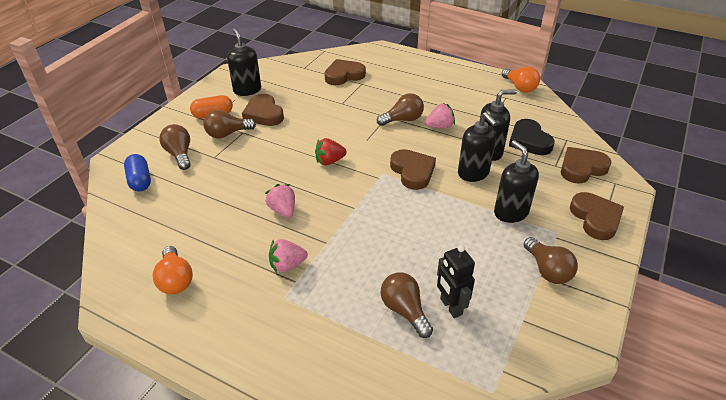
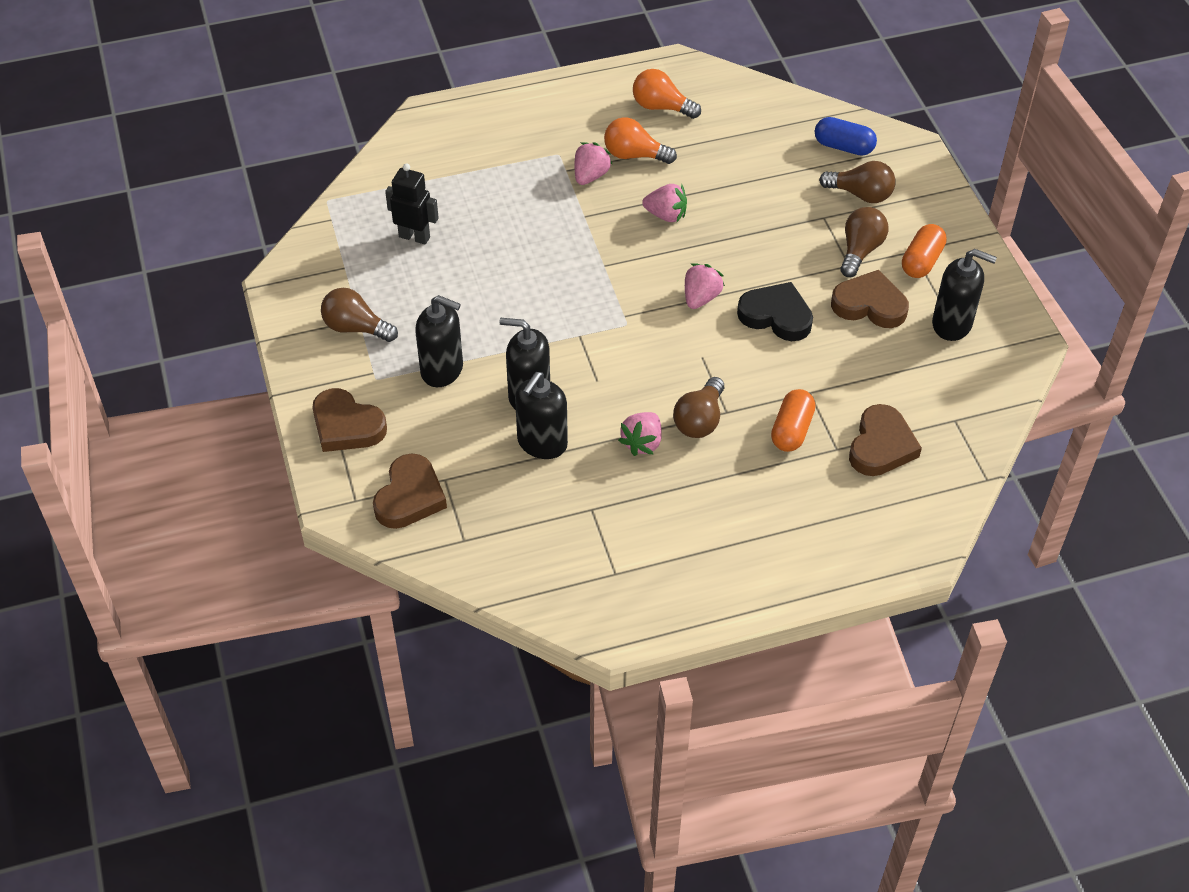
camera: 135 degrees right, 10 degrees up
red strawberry [315,138,347,165] -> pink strawberry [685,263,725,309]
brown light bulb [380,272,433,338] -> none
brown heart [390,149,436,190] -> none
orange light bulb [502,66,540,93] -> orange light bulb moved to [604,117,677,164]
black heart [509,119,555,155] -> black heart moved to [737,282,813,341]
none -> orange capsule [771,389,816,452]

